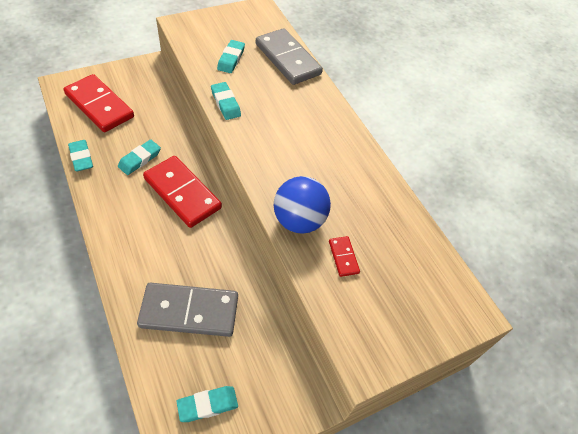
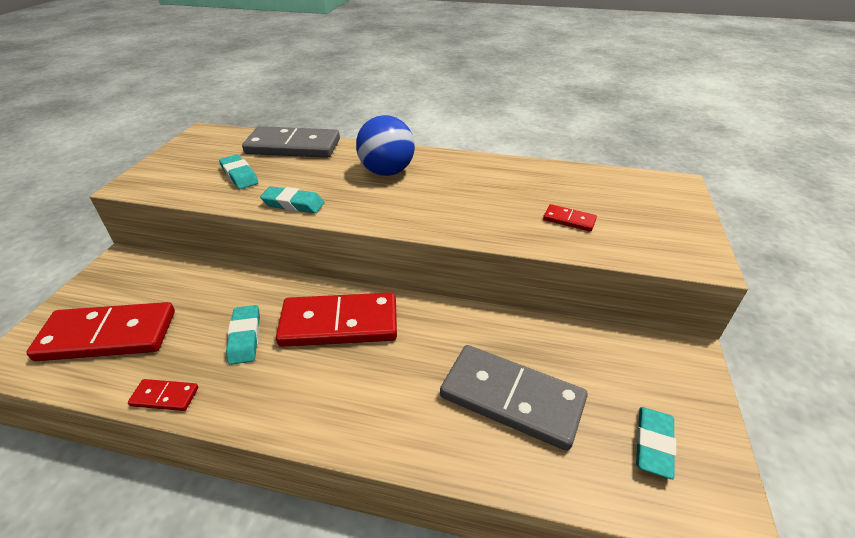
camera: 45 degrees left, 15 degrees down
turquoise eraser [68,140,93,172] -> red domino [128,379,198,411]
grey domino [137,282,238,337] -> grey domino turned 75 degrees clockwise [440,345,588,451]
blue ball [274,176,331,234] -> blue ball moved to [356,115,415,176]

